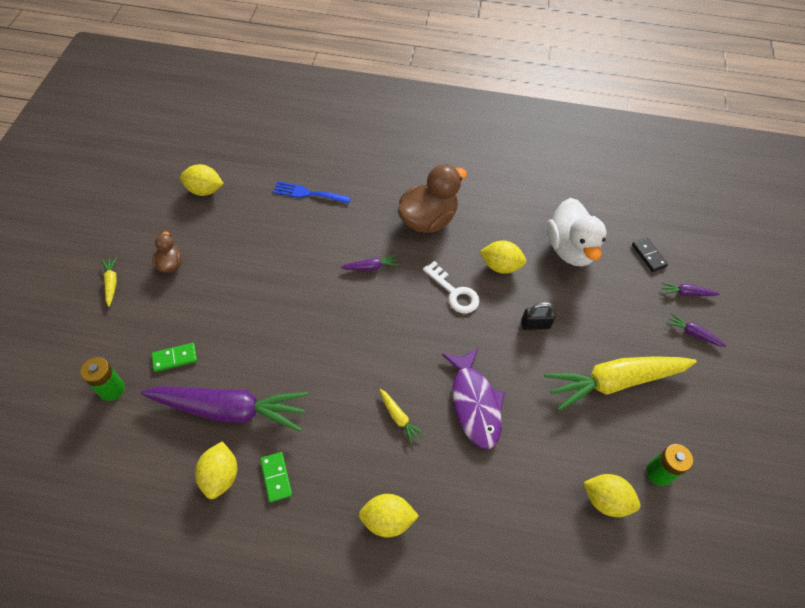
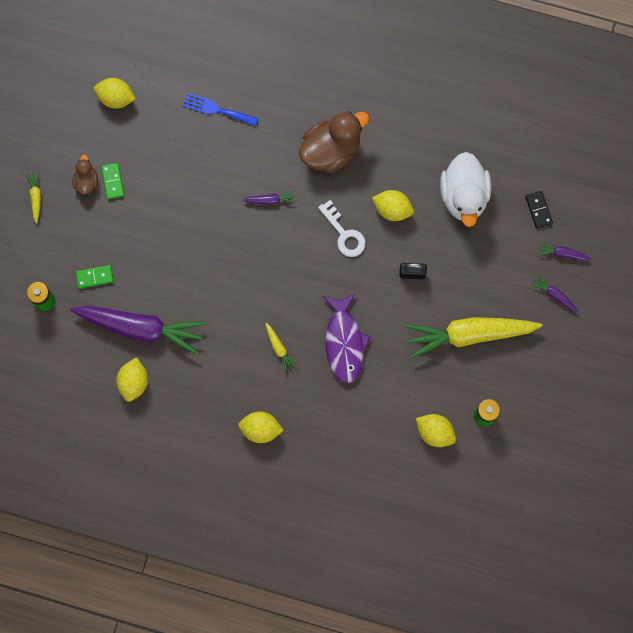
camera: 10 degrees right, 20 degrees up
green domino [260,452,292,502] -> green domino moved to [101,163,124,200]

